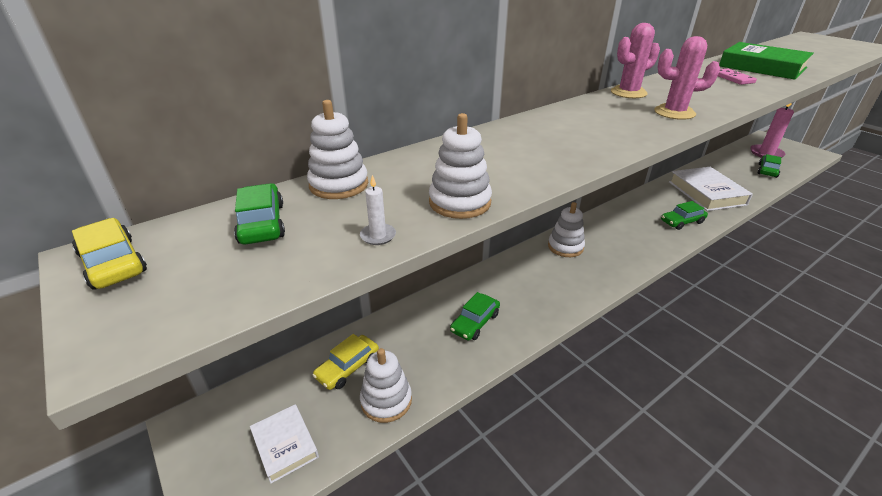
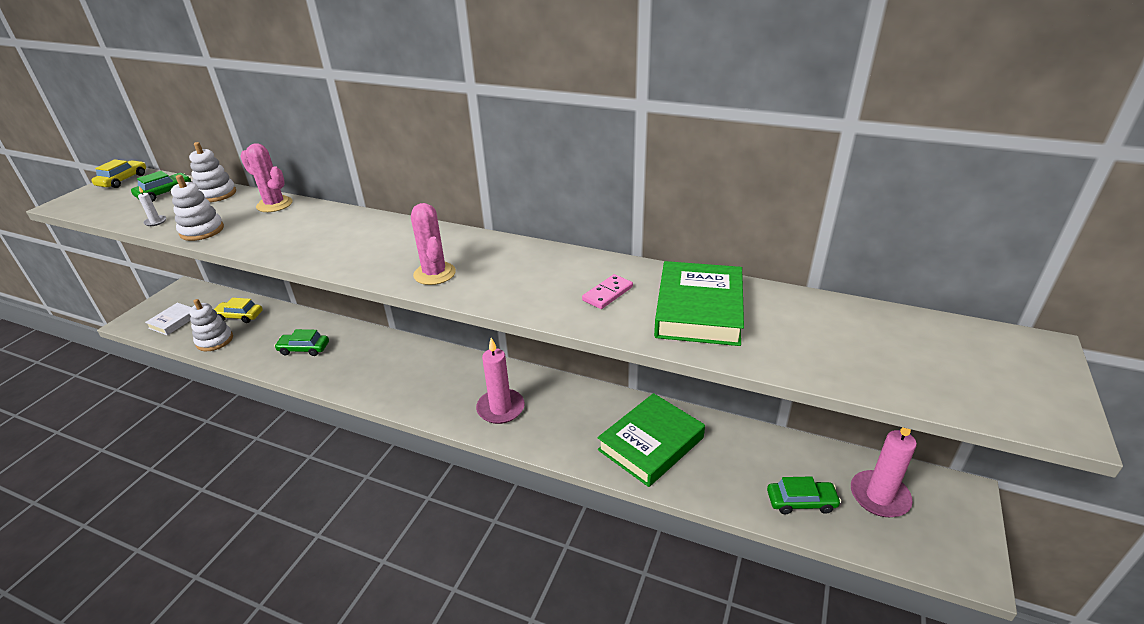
camera: 60 degrees right, 0 degrees up
white stacking toy [548,202,585,257] -> none
pink cactus [611,23,660,98] -> pink cactus moved to [240,143,292,212]
green car [661,201,708,230] -> none
white book [669,167,753,211] -> green book [597,393,705,487]
none -> pink candle [476,338,525,424]

